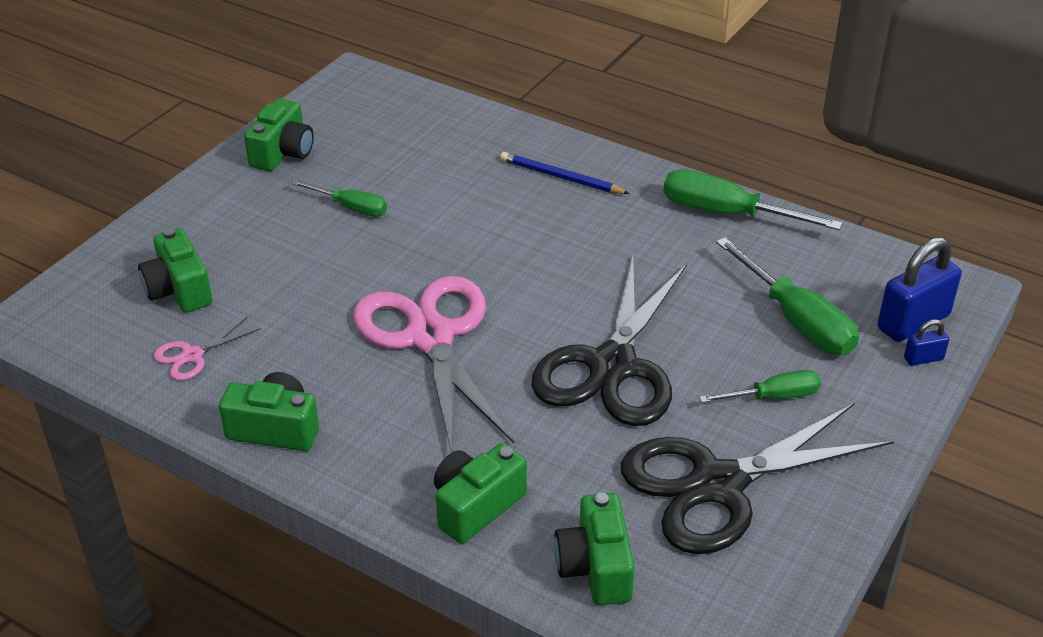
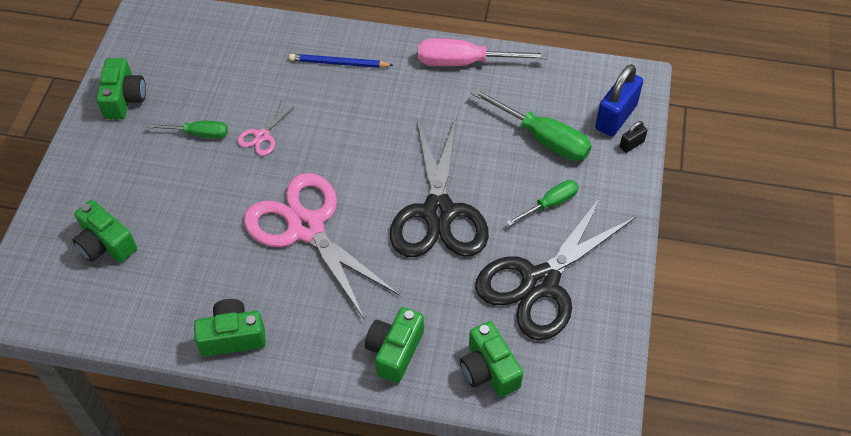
camera: 20 degrees left, 15 degrees up
pink scissors [154,317,261,381] -> pink scissors moved to [237,100,296,156]
green screwdriver [663,169,842,230] -> pink screwdriver [418,38,548,66]
blue padlock [904,319,949,366] -> black padlock [620,121,647,153]

